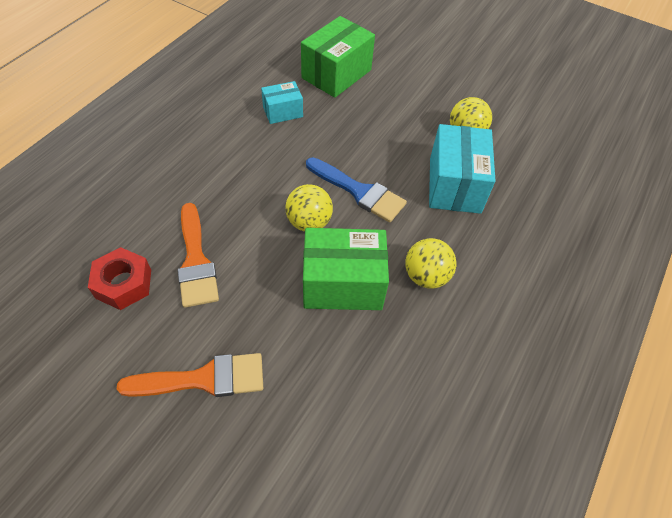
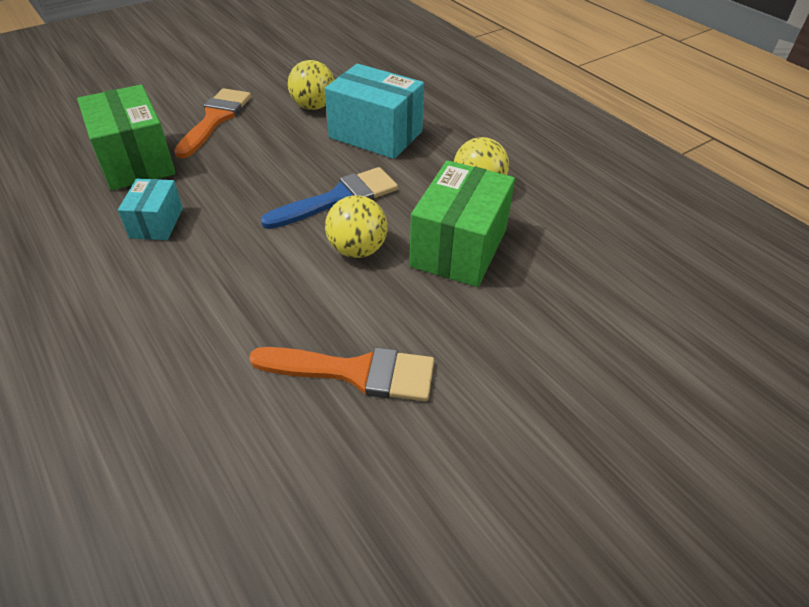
camera: 65 degrees left, 10 degrees down
red nut [88,247,151,310] -> none
orange brush [117,353,263,397] -> orange brush moved to [174,88,251,158]

